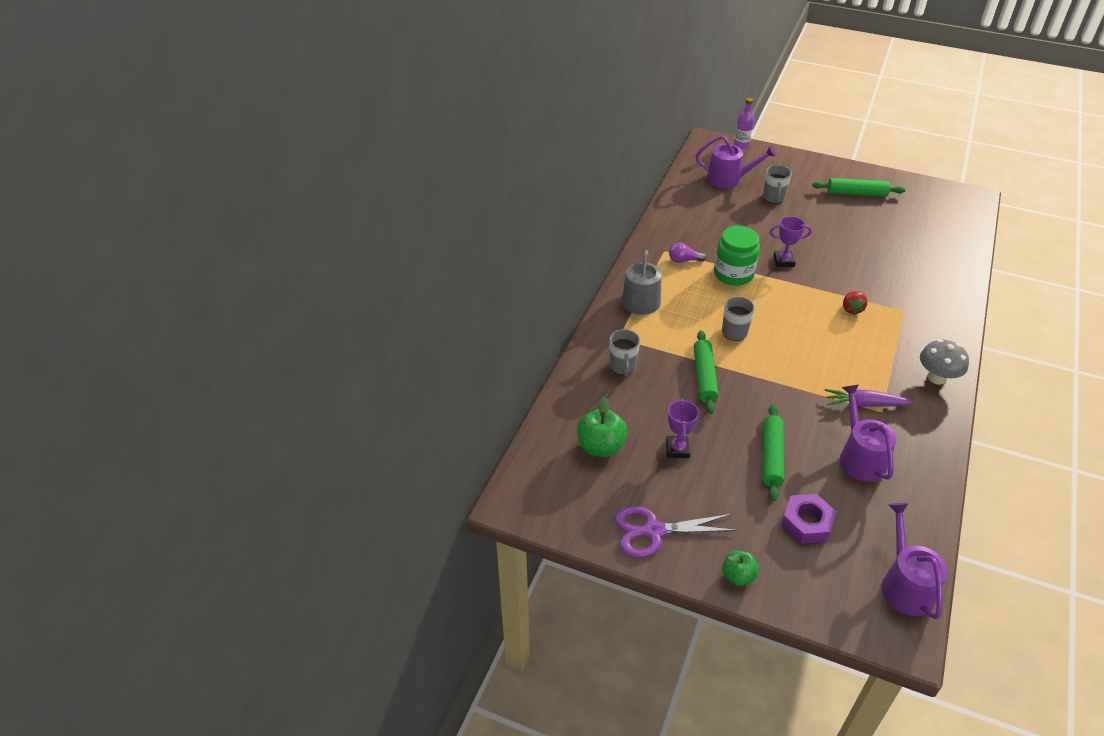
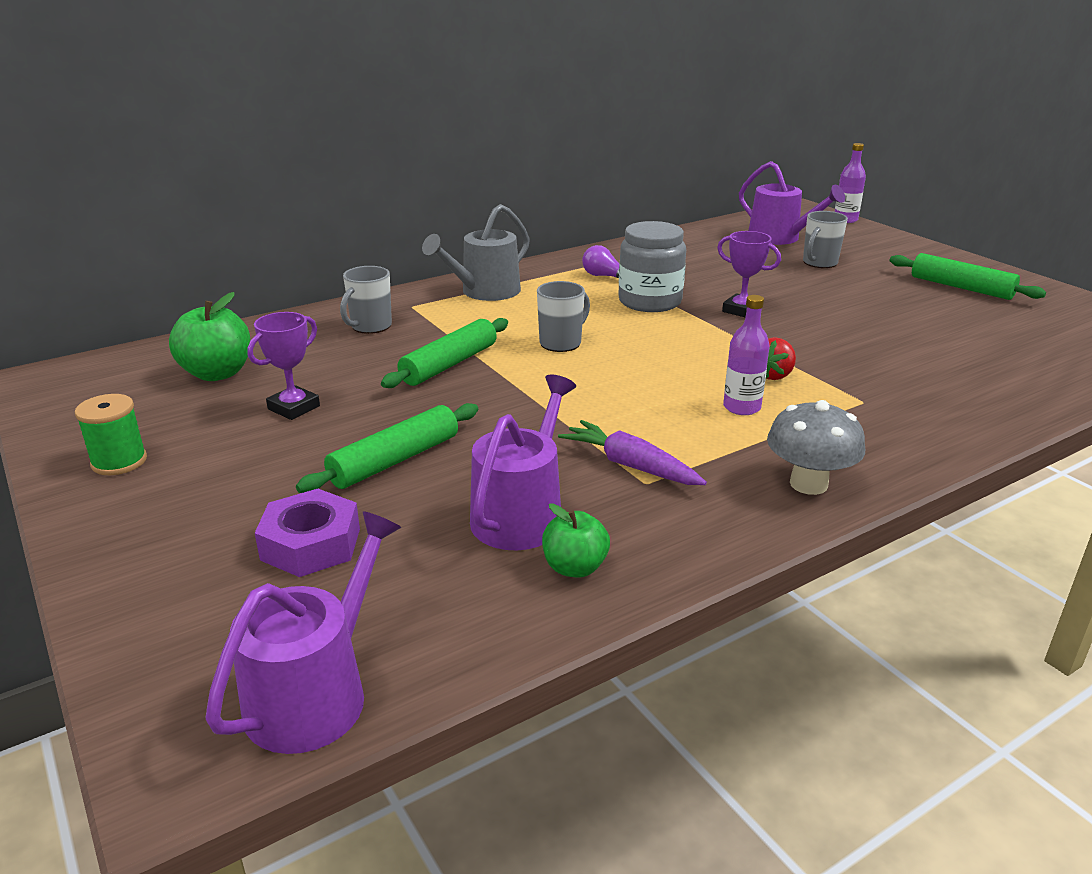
camera: 35 degrees right, 15 degrees down
purple scissors [615,506,737,558] -> green spool [75,394,147,475]
green jar [714,226,760,286] -> grey jar [618,221,686,312]
green apple [722,551,759,586] -> green apple moved to [542,503,610,578]
none -> purple bottle [723,295,770,415]

